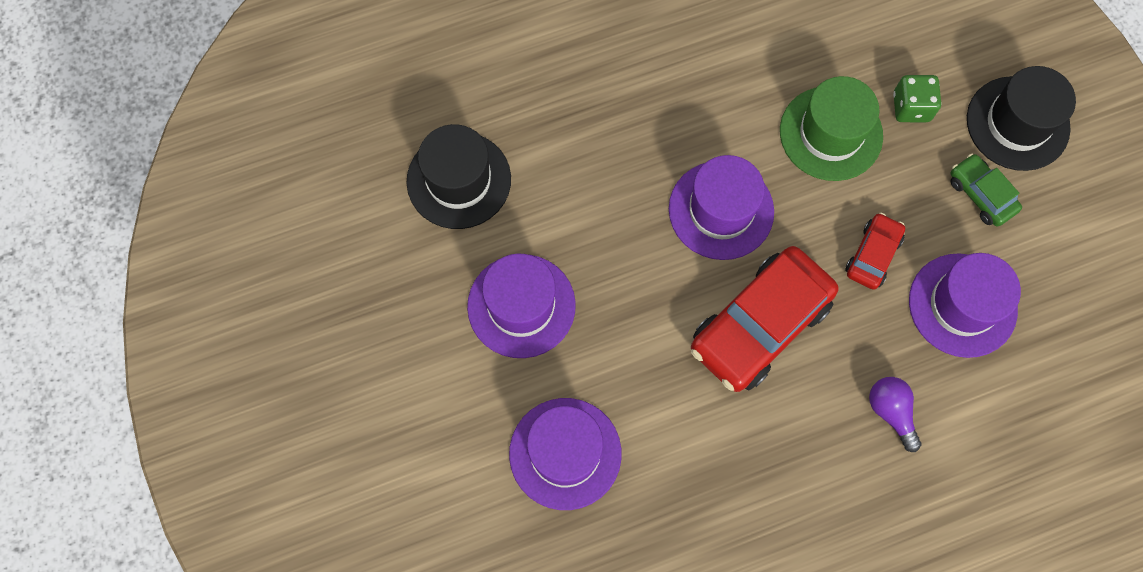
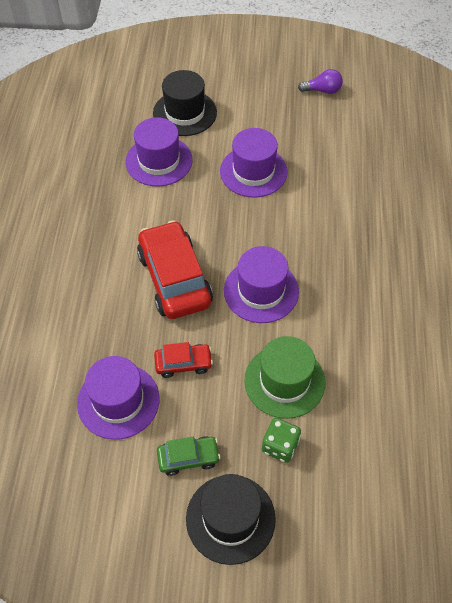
camera: 115 degrees right, 15 degrees down
black hat [407,124,511,229] -> black hat moved to [153,70,217,136]
red car [845,213,905,290] -> red car turned 60 degrees counterclockwise [154,342,213,378]
purple light bulb [869,377,922,452] -> purple light bulb moved to [298,69,343,94]

